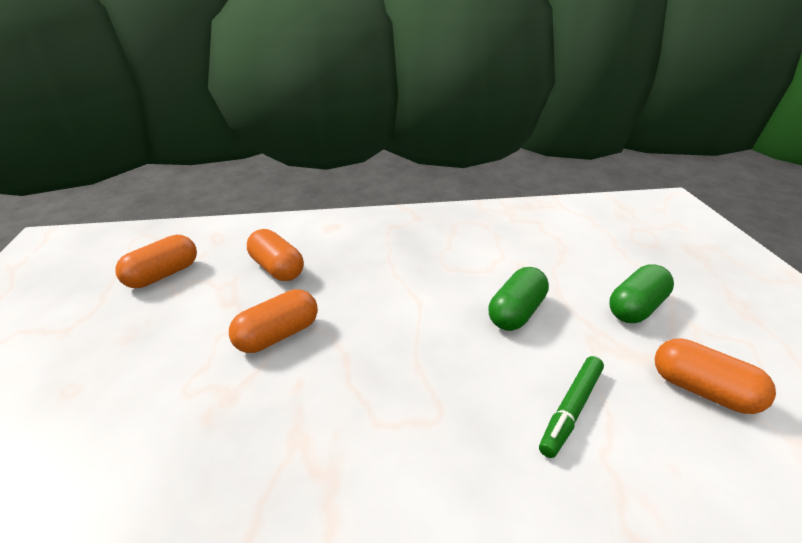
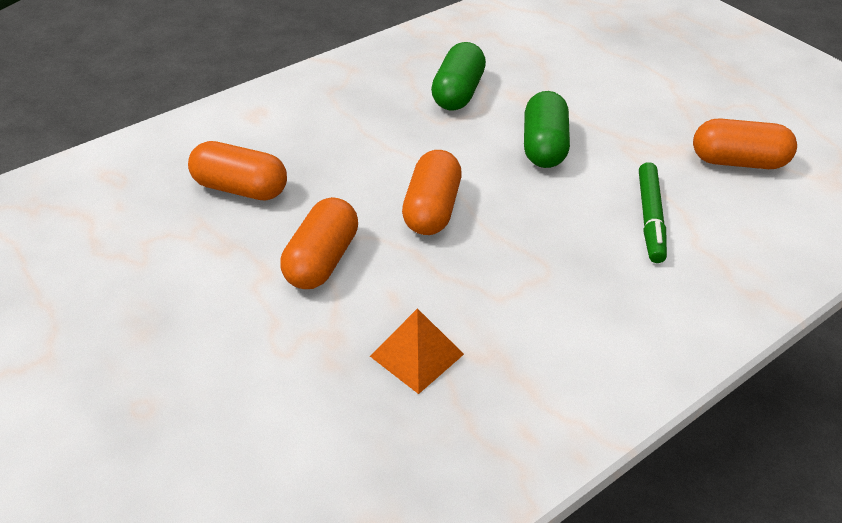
camera: 30 degrees left, 10 degrees up
orange capsule [115,235,197,288] -> orange capsule moved to [402,150,462,235]
green capsule [609,264,674,323] -> green capsule moved to [431,42,486,111]
none -> orange pyramid [370,308,464,394]

